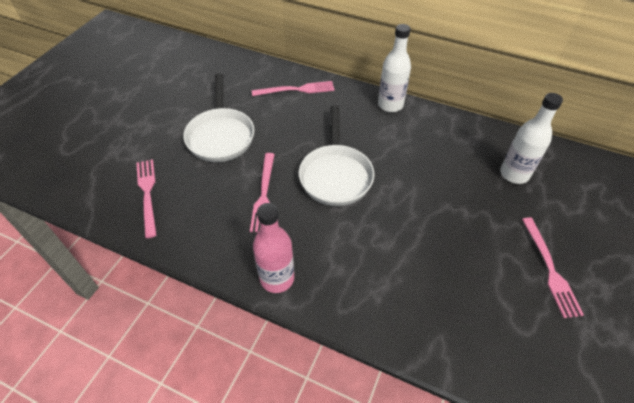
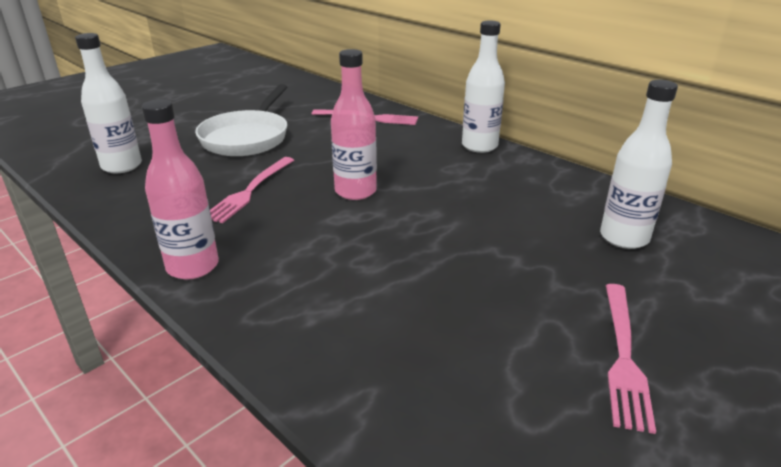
camera: 20 degrees right, 20 degrees down
pink fork [136,159,157,238] -> white bottle [75,33,142,174]
white pan [299,106,374,206] -> pink bottle [331,49,377,200]

